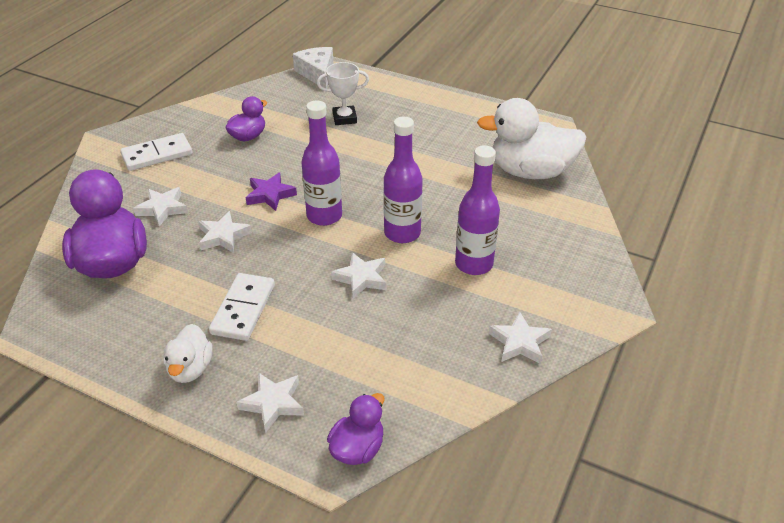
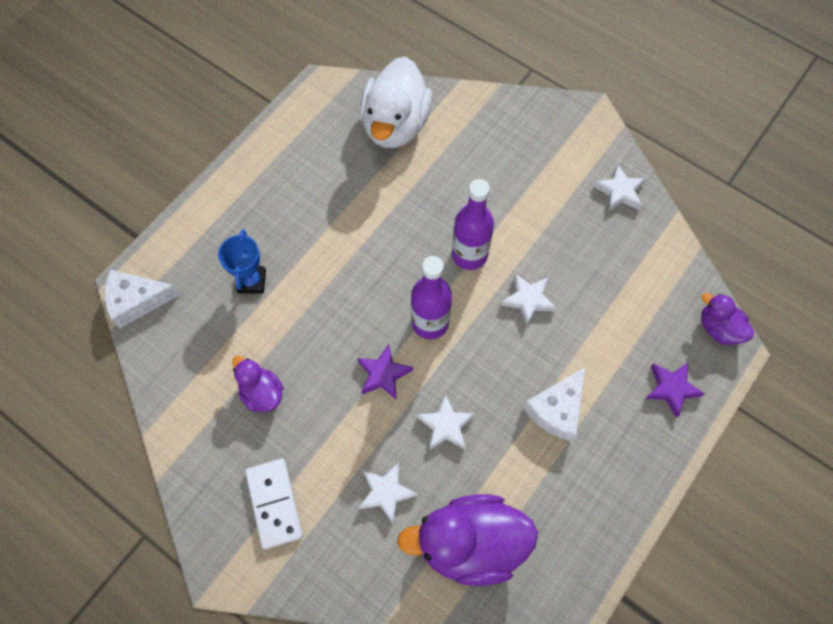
camera: 80 degrees left, 25 degrees up
white duck [163,324,213,383] -> none
white domino [209,273,275,341] -> white cheese [523,367,586,441]
white star [236,372,304,433] -> purple star [645,363,704,418]
white trophy [317,62,369,125] -> blue trophy [218,229,266,294]
purple bottle [455,145,500,275] -> none

